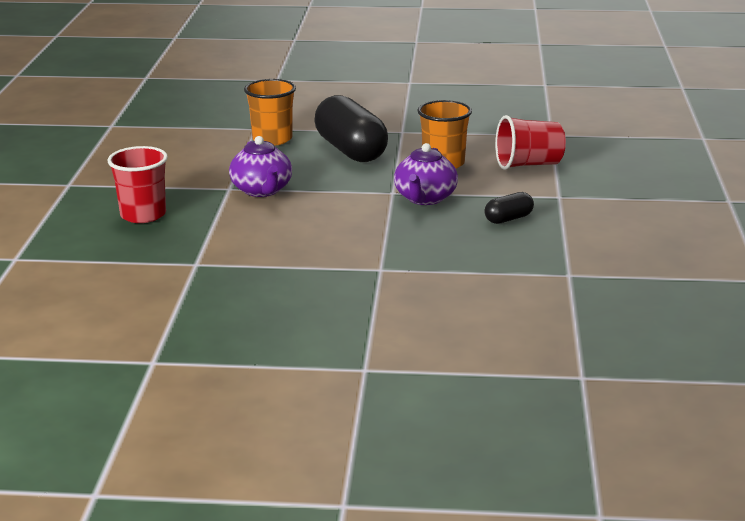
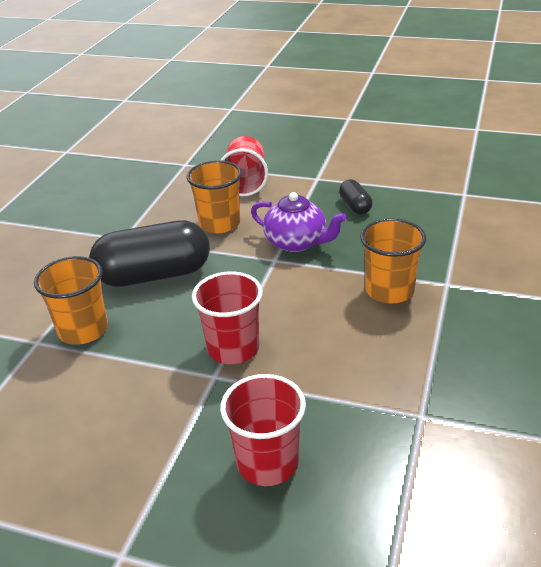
camera: 75 degrees left, 10 degrees up
purple teapot [229,136,292,197] -> red cup [192,272,263,364]
none -> orange cup [360,218,426,304]

